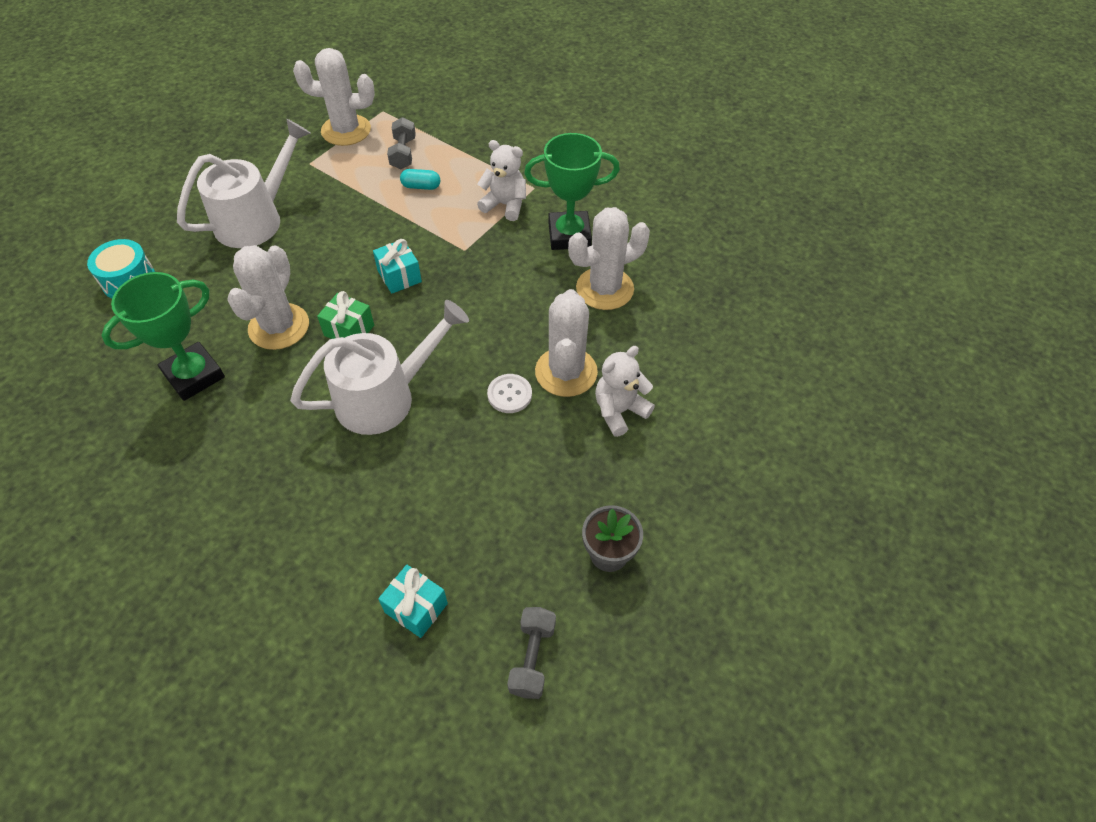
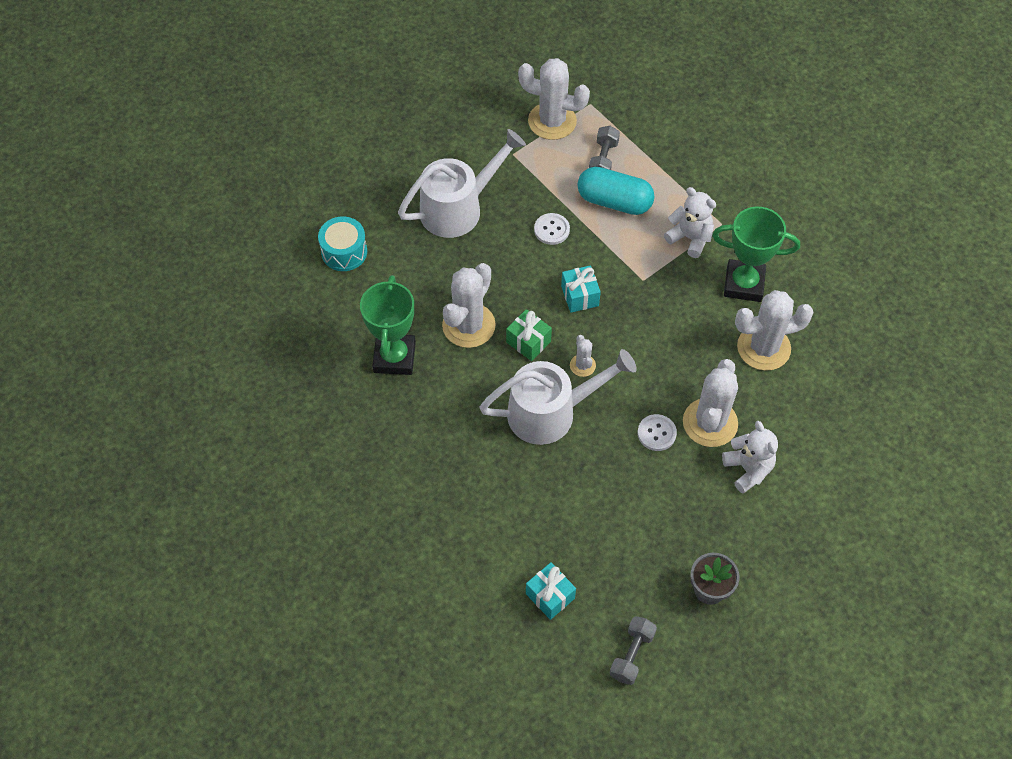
camera: 15 degrees right, 5 degrees up
green trophy [101,272,225,401] -> green trophy turned 60 degrees counterclockwise [360,275,416,375]
turquoise capsule [400,169,440,190] -> turquoise capsule [577,167,655,215], size x2.02
white teddy bear [595,346,655,437] -> white teddy bear turned 90 degrees clockwise [722,421,778,493]
none -> white button [534,213,570,245]
none -> white cactus [570,335,596,377]

